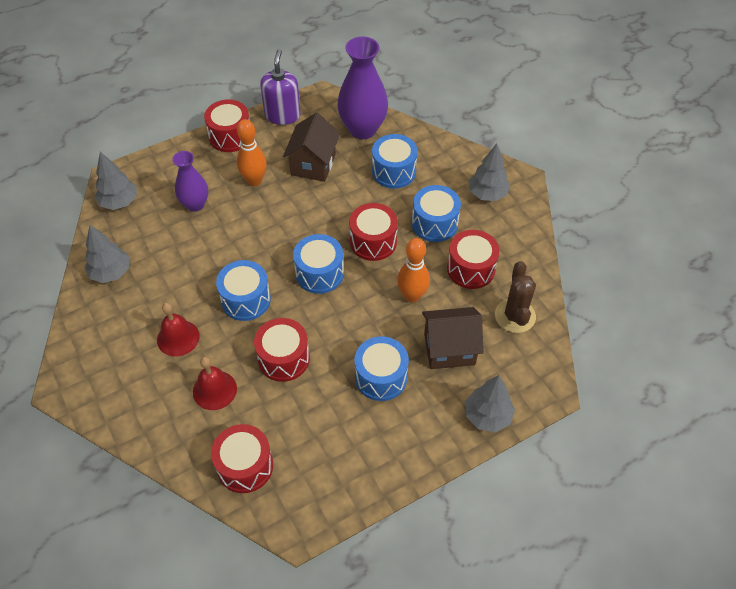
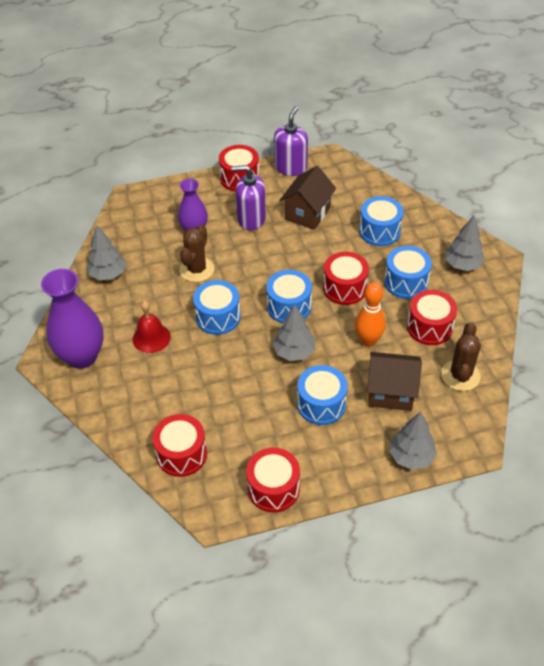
camera: 15 degrees right, 5 degrees down
grey tree [95,152,137,210] -> grey tree moved to [273,304,315,361]
red bell [193,356,237,410] -> none
orange bowling pin [237,119,267,186] -> purple soap dispenser [231,165,266,230]
red drum [254,318,310,382] -> red drum moved to [246,448,300,512]
purple vase [337,36,388,139] -> purple vase moved to [41,269,104,369]
none -> brown cactus [179,225,214,282]

